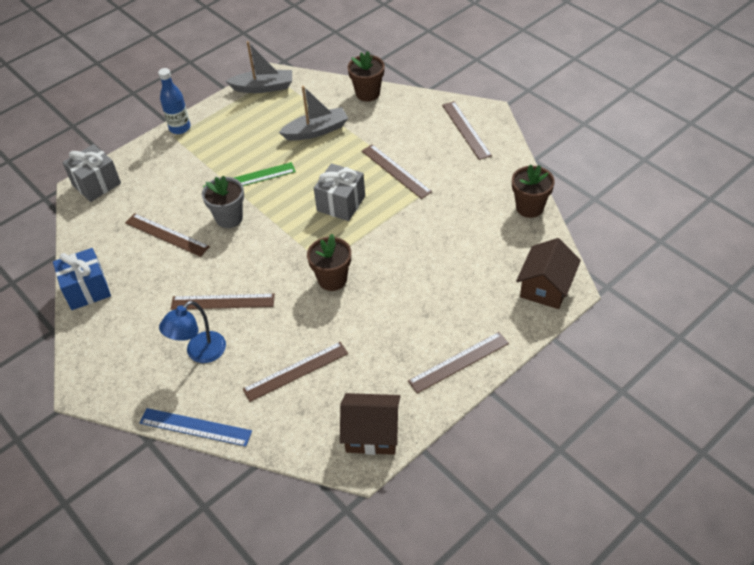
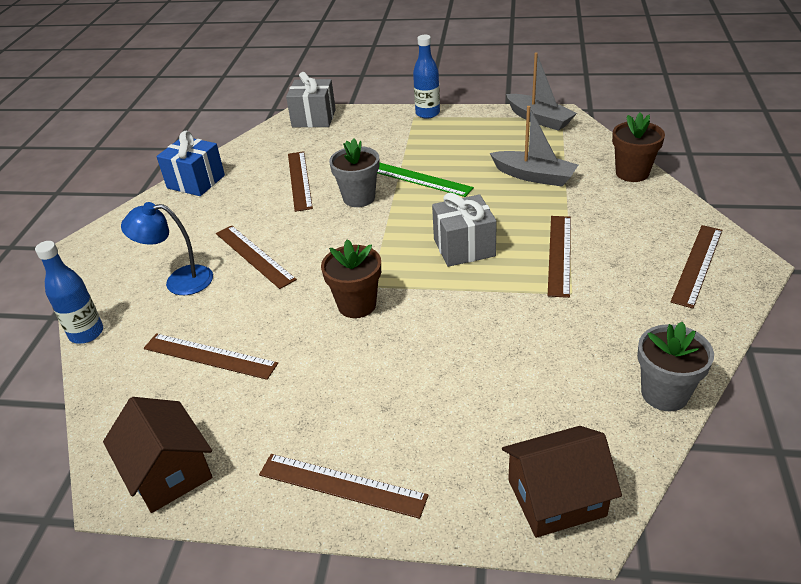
camera: 50 degrees right, 10 degrees down
blue ruler [140,408,252,446] -> blue bottle [35,241,103,344]
brown flower pot [512,165,555,218] -> grey flower pot [637,322,714,411]

